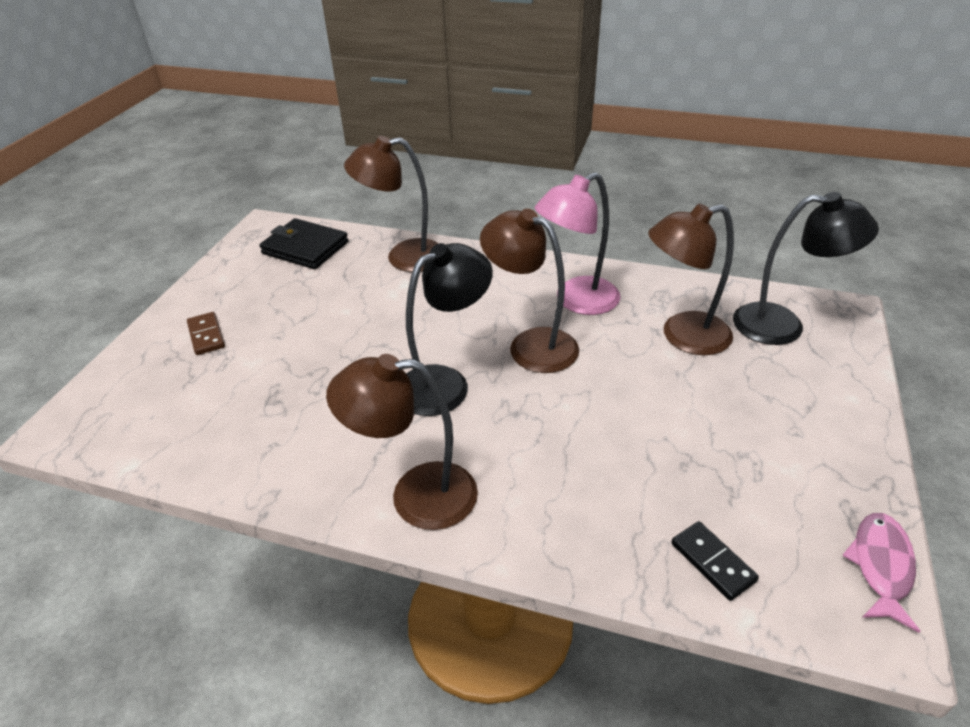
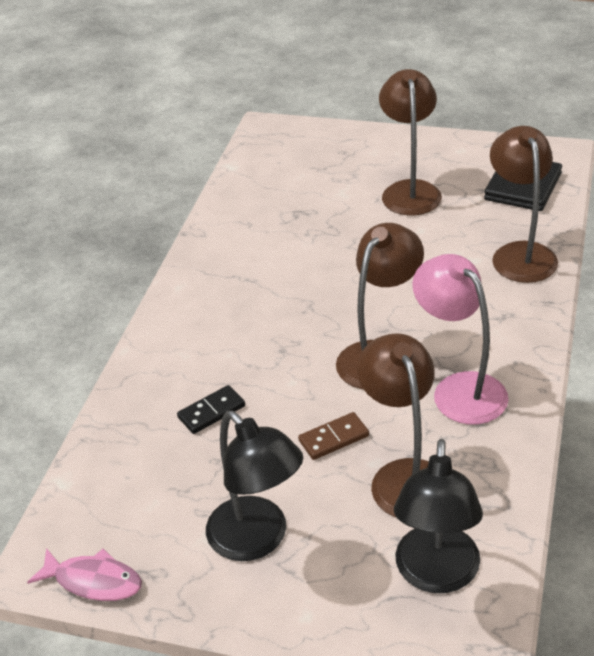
camera: 90 degrees right, 0 degrees up
brown domino [187,312,225,355] -> brown domino moved to [298,412,369,460]
brown lamp [326,354,478,530] -> brown lamp moved to [379,69,442,215]
black lamp [406,243,493,416] -> black lamp moved to [206,411,303,561]
black domino [671,521,759,601] -> black domino moved to [177,385,245,434]

